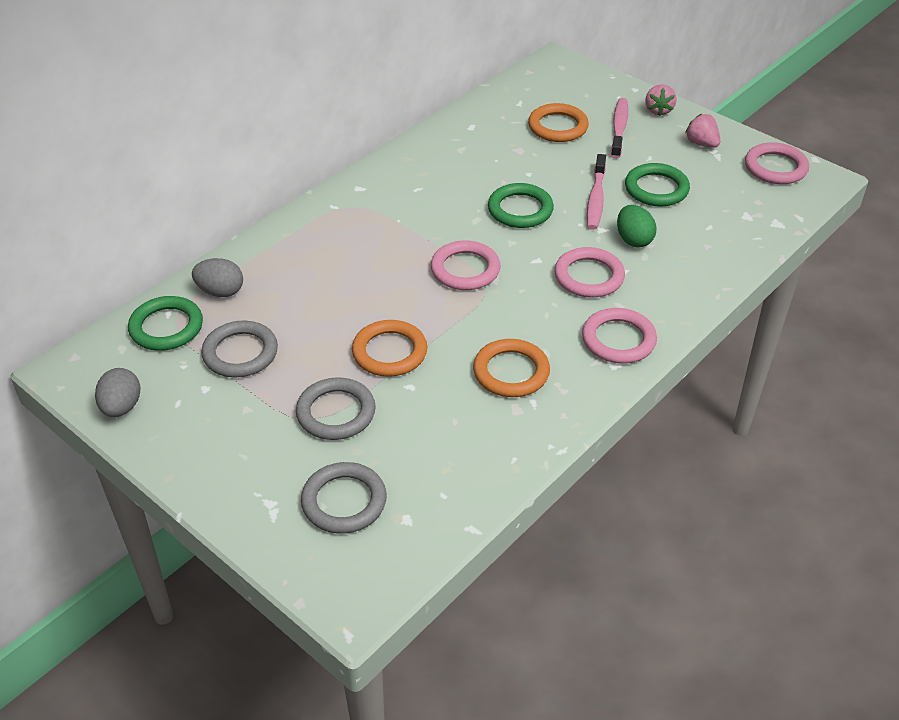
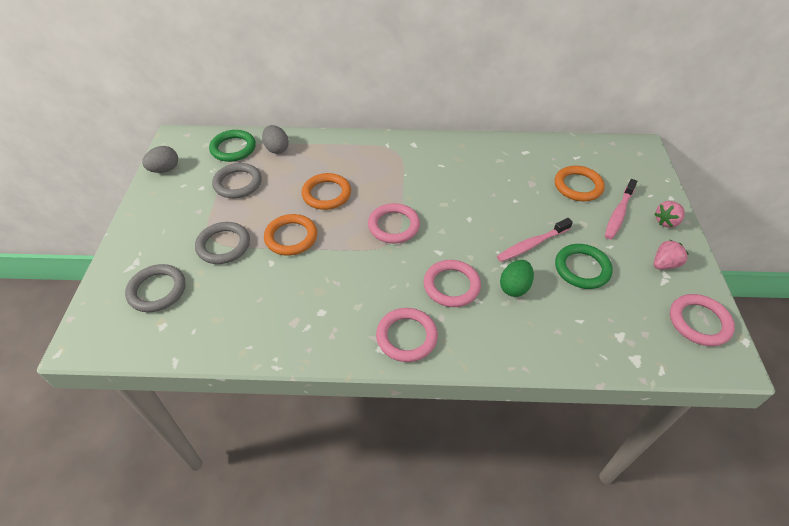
camera: 50 degrees right, 5 degrees up
orange ring [473,339,550,397] -> orange ring moved to [302,173,351,210]
green ring [488,183,554,228] -> none
pink toothbrush [611,98,628,158] -> pink toothbrush turned 150 degrees clockwise [605,179,637,240]
pink strawberry [685,114,720,148] -> pink strawberry turned 45 degrees clockwise [654,239,689,269]

